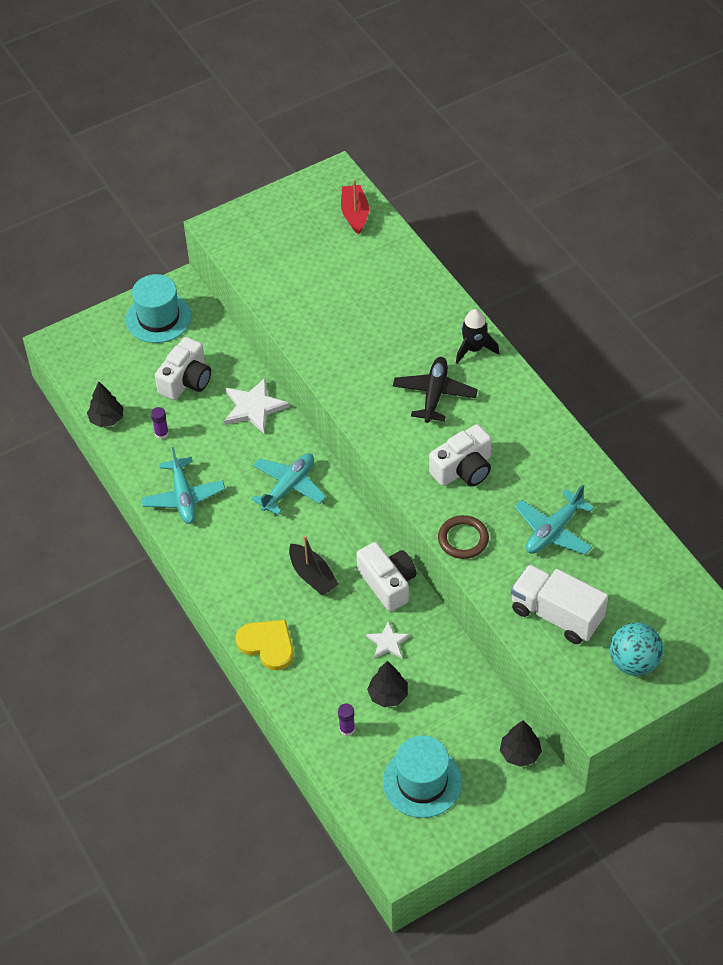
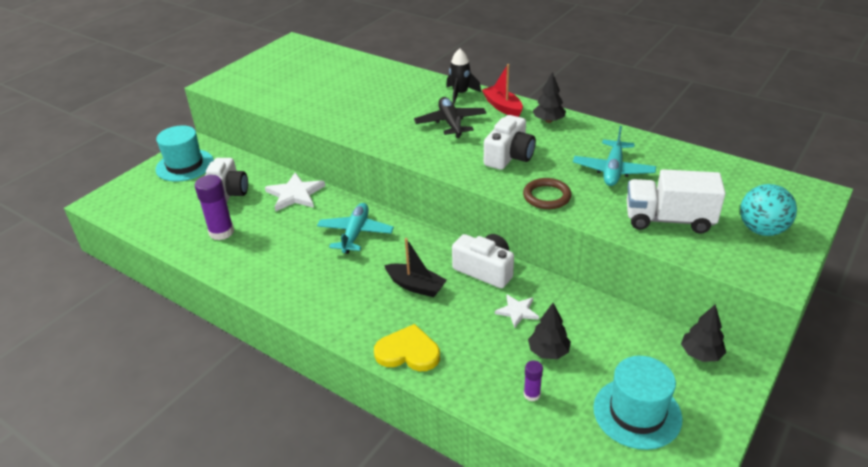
camera: 25 degrees left, 15 degrees down
black tree [87,382,124,427] -> black tree moved to [533,72,566,123]
turquoise plane [141,447,225,524] -> none
purple glue stick [151,407,169,439] -> purple glue stick [195,175,234,240], size x1.92
red boat [341,179,369,234] -> red boat moved to [482,64,523,117]

